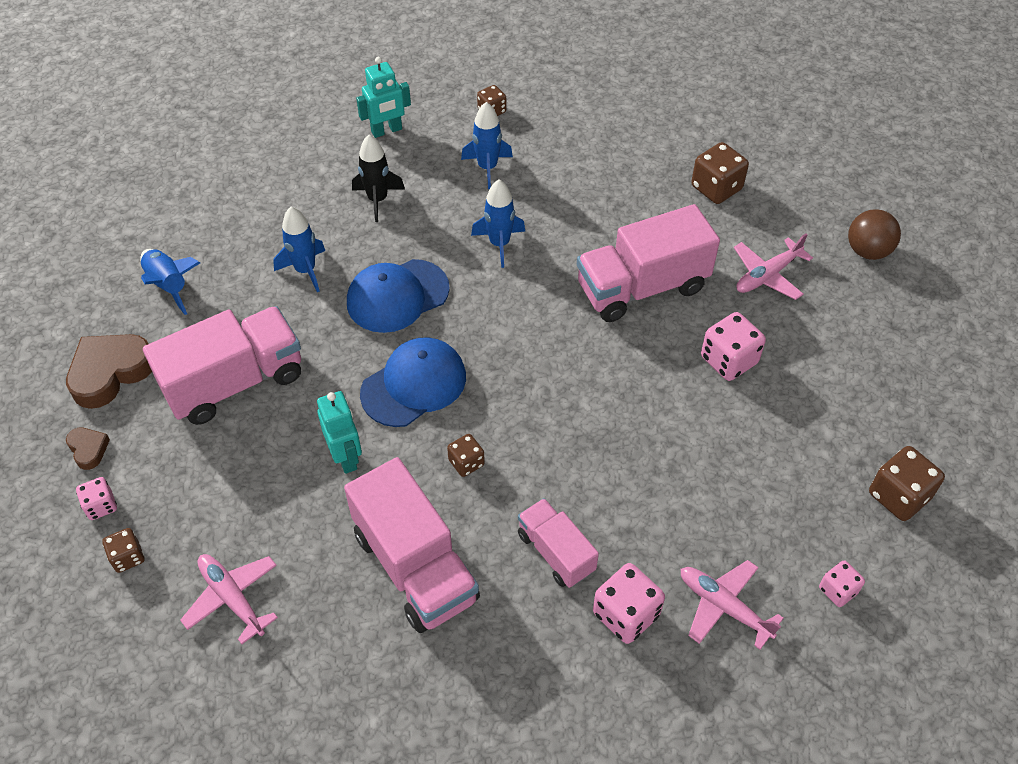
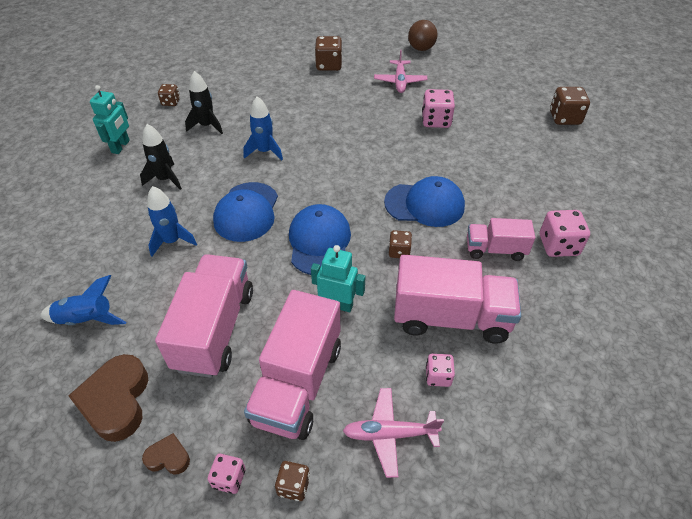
camera: 50 degrees left, 5 degrees down
blue rocket [461,102,513,189] -> black rocket [185,71,223,134]
pink truck [577,204,720,322] -> pink truck moved to [244,290,341,440]
pink plane [681,560,784,650] -> none
pink dice [819,560,865,607] -> pink dice moved to [426,354,455,387]
none -> blue cap [384,176,465,227]

